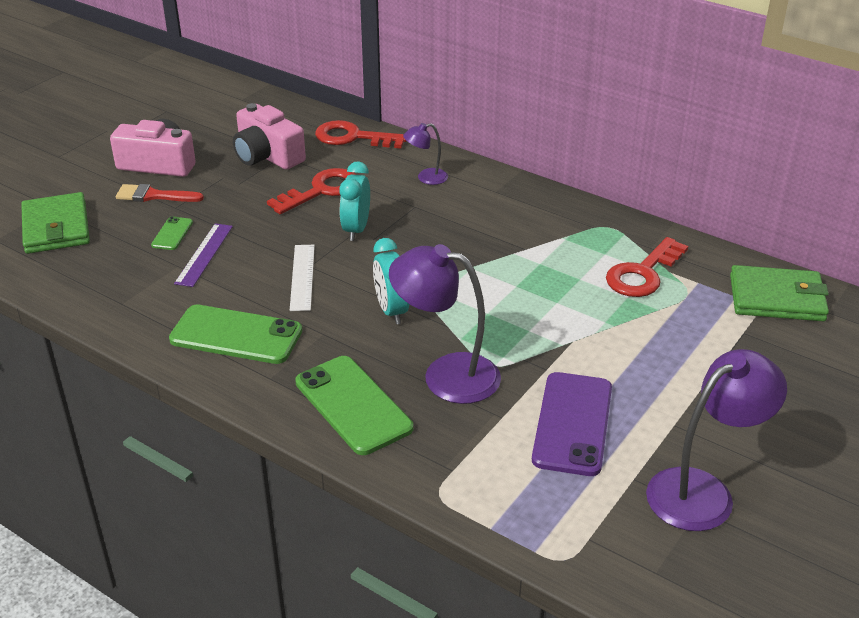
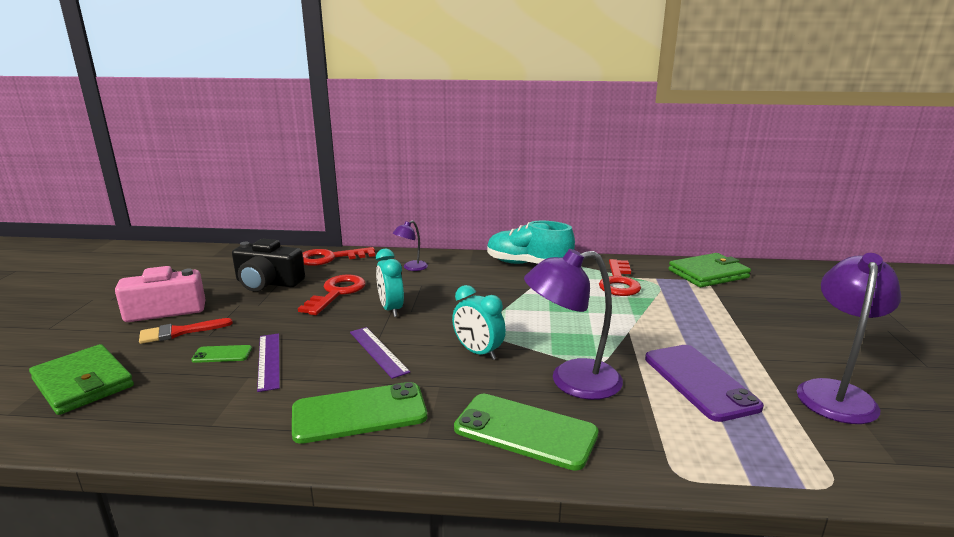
camera: 30 degrees left, 15 degrees down
green phone [151,216,193,250] -> green phone turned 75 degrees counterclockwise [191,345,252,363]
pink camera [233,103,306,170] -> black camera [232,239,305,292]
white ruler [290,245,315,311] -> purple ruler [350,327,410,379]
none -> turquoise shoe [487,221,575,264]

